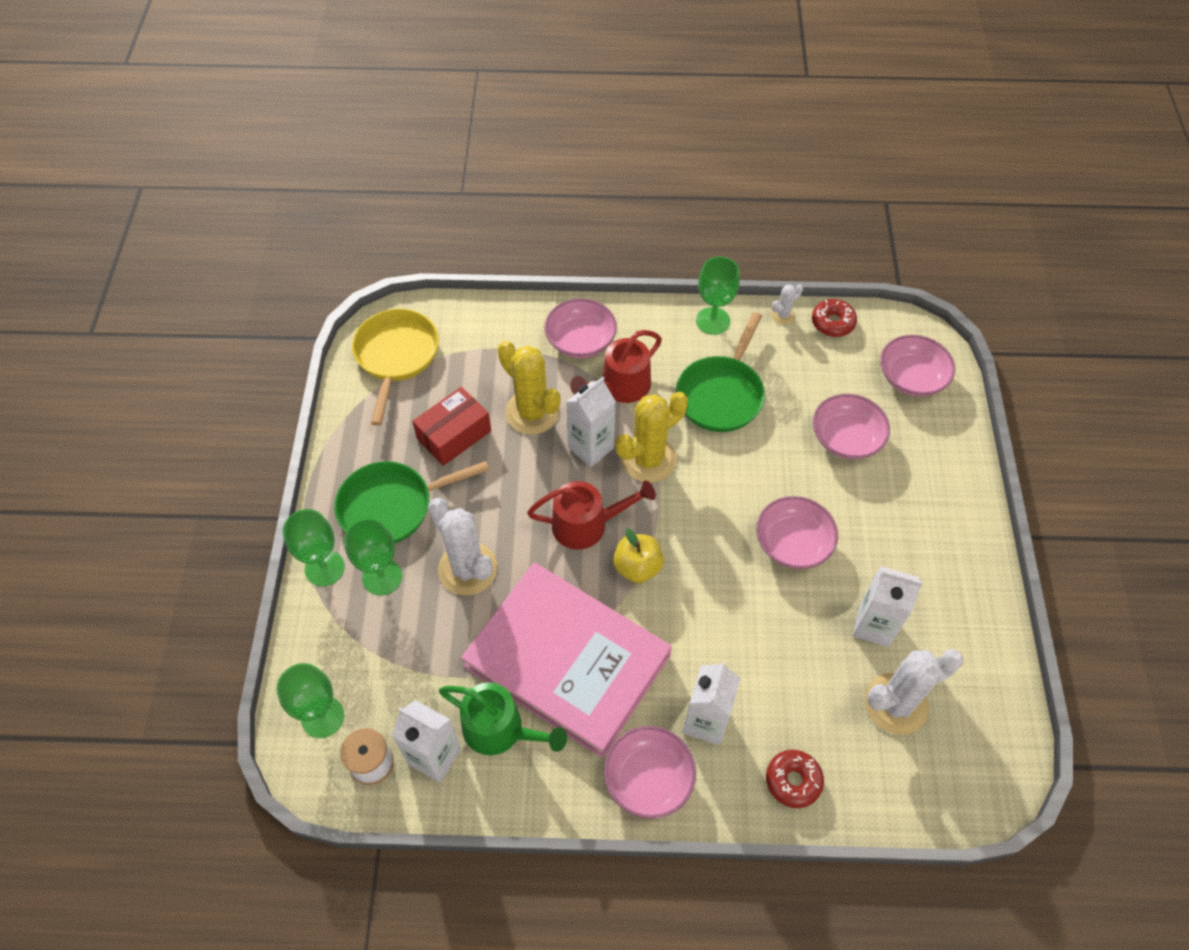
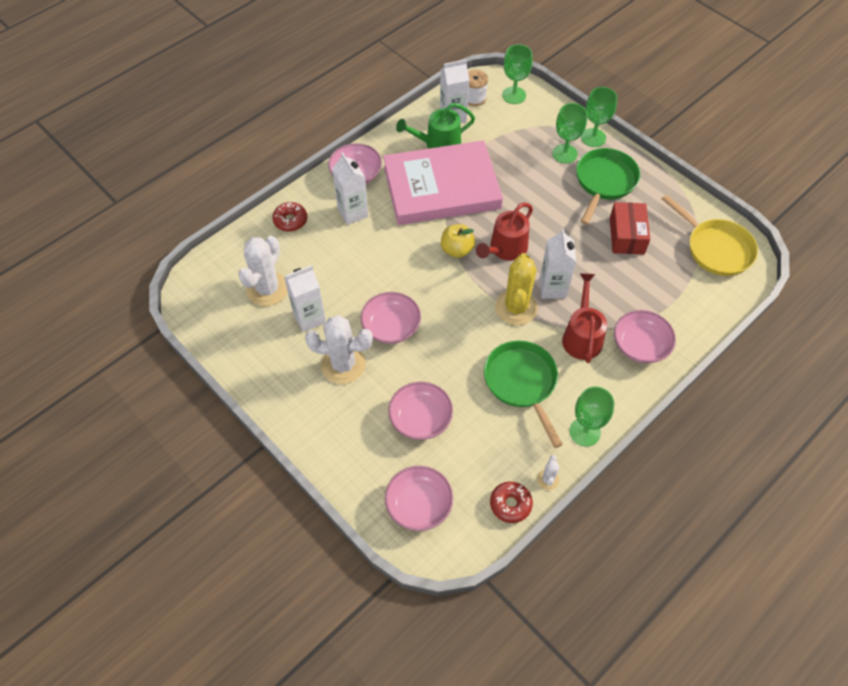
camera: 135 degrees right, 0 degrees up
white cactus [428,498,497,595] -> white cactus moved to [305,315,373,384]
yellow cactus [497,340,560,435] -> none

